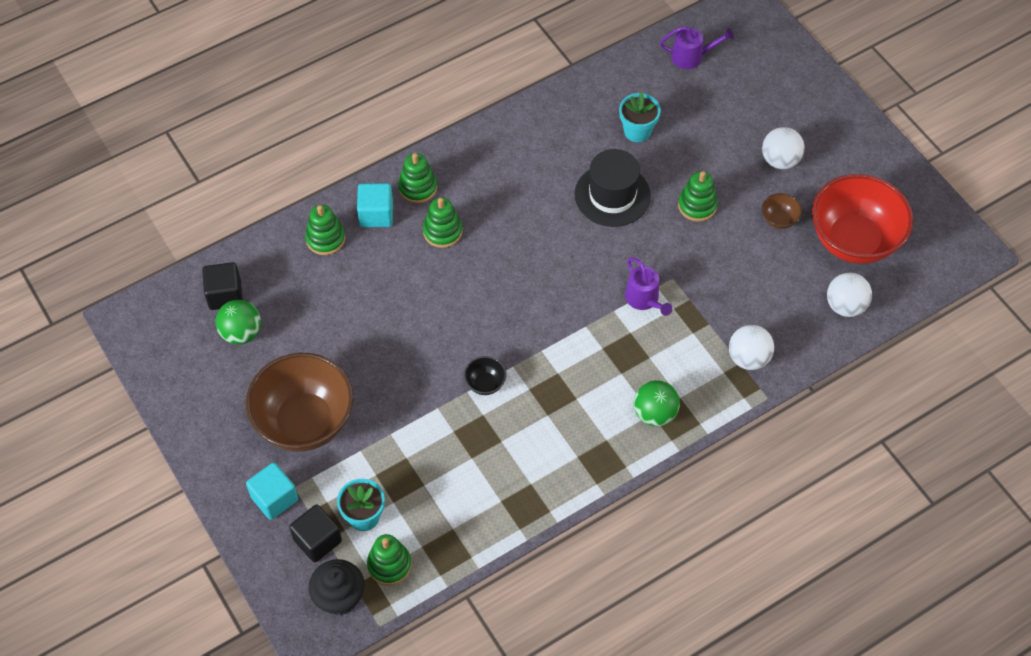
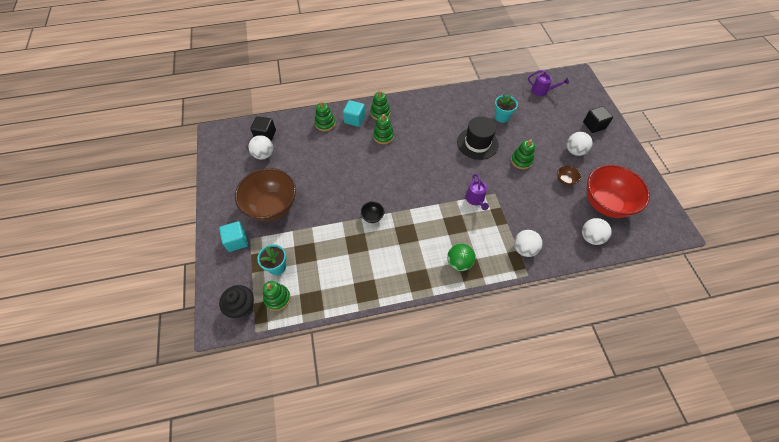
camera: 20 degrees right, 0 degrees up
green ball [216,300,261,344] -> white ball [248,135,273,159]
black cube [289,504,342,563] -> black cube moved to [583,106,613,133]

